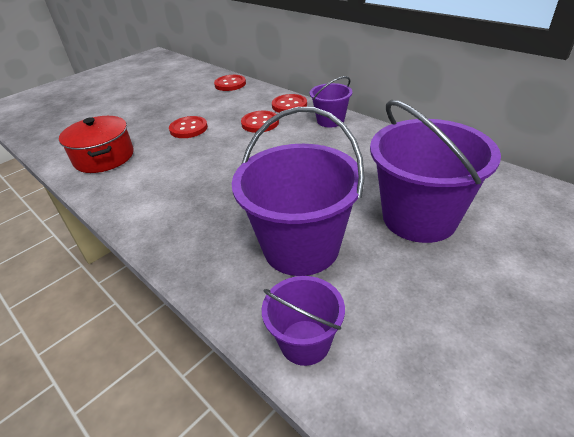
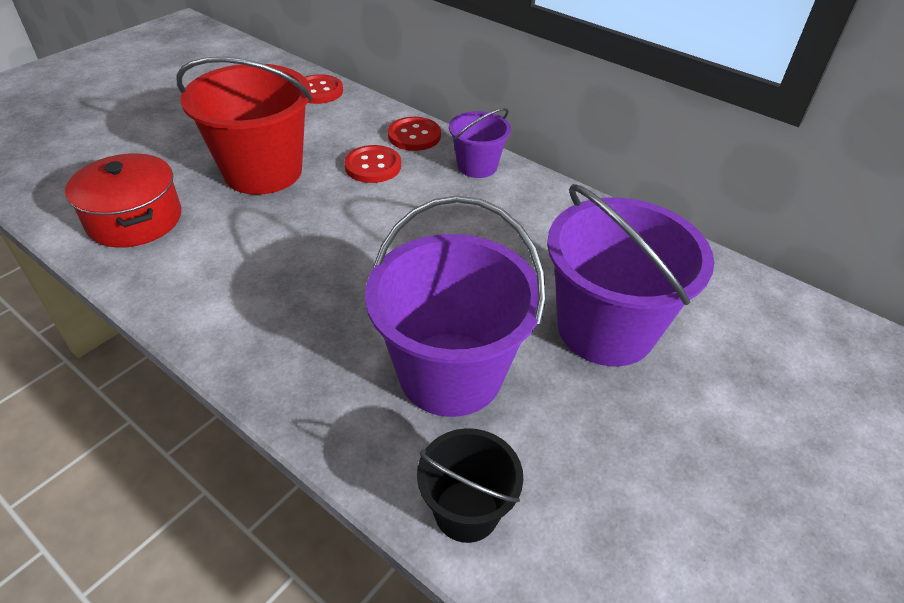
camera: 10 degrees left, 5 degrees up
red button [169,116,208,138] -> red bucket [176,57,312,195]
purple bucket [262,276,345,366] -> black bucket [417,428,523,543]

